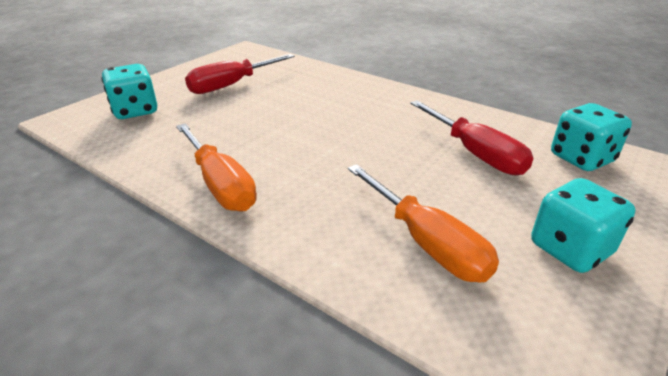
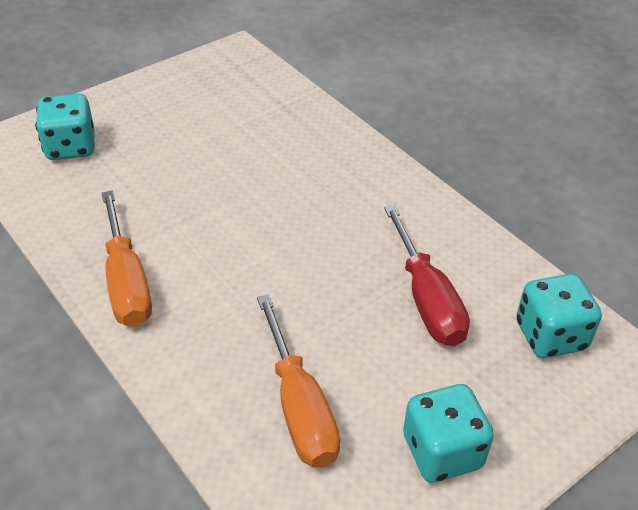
camera: 15 degrees right, 10 degrees up
red screwdriver [185,54,295,94] -> none

